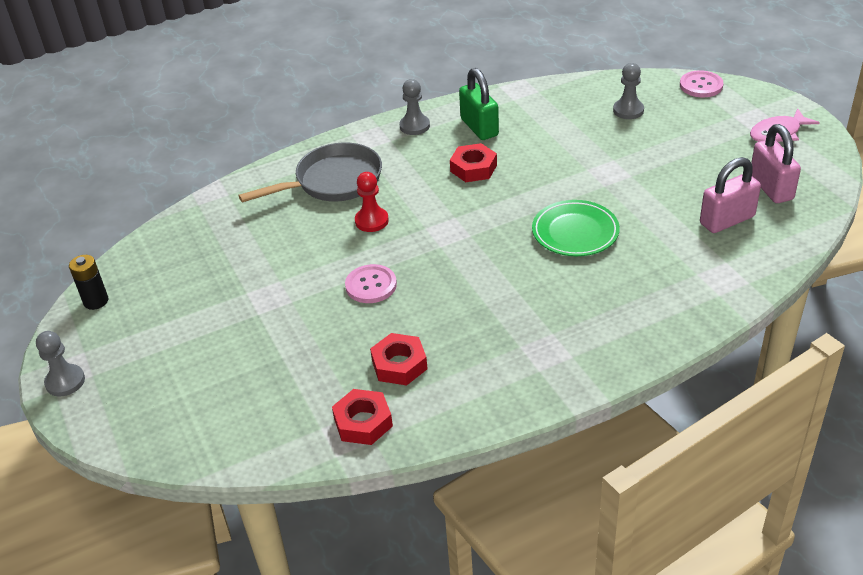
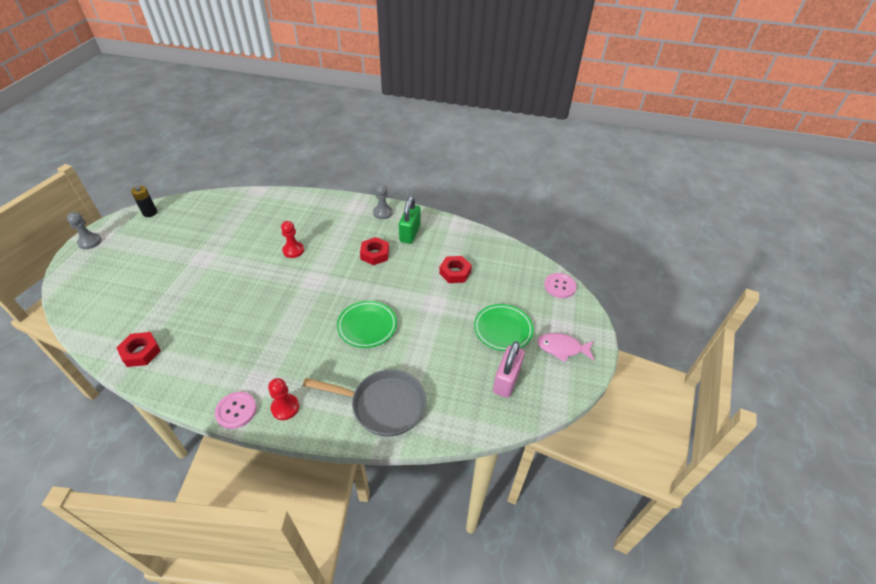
camera: 35 degrees right, 5 degrees up
grey pan [238,142,382,202] -> grey pan moved to [303,369,426,437]
pink button [345,264,397,303] -> pink button moved to [215,392,257,429]
red nut [370,333,428,385] -> red nut moved to [439,256,472,283]
grey pawn [613,63,644,119] -> none
pink padlock [700,157,761,233] -> none
none -> red pawn [268,378,299,420]
none -> green plate [474,304,534,351]

